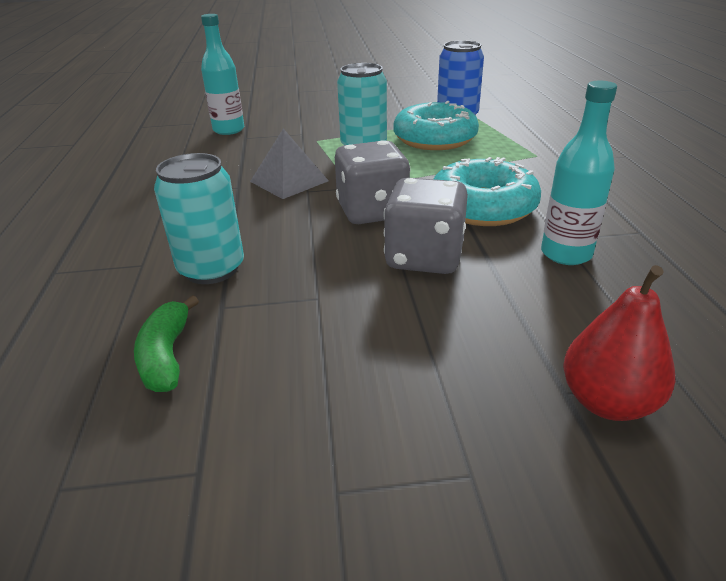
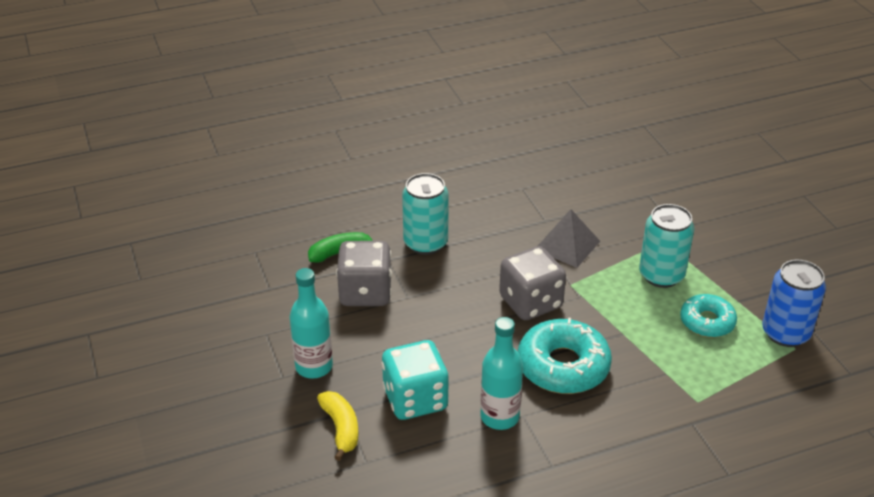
camera: 75 degrees right, 5 degrees up
turquoise bottle [201,14,244,135] -> turquoise bottle moved to [290,268,333,379]
grey dice [383,178,468,274] -> grey dice moved to [336,241,392,306]
turquoise donut [393,101,479,150] -> turquoise donut [680,294,737,337], size x0.62
red pear [563,265,675,421] -> yellow banana [317,391,358,461]
none -> turquoise dice [381,340,449,420]

